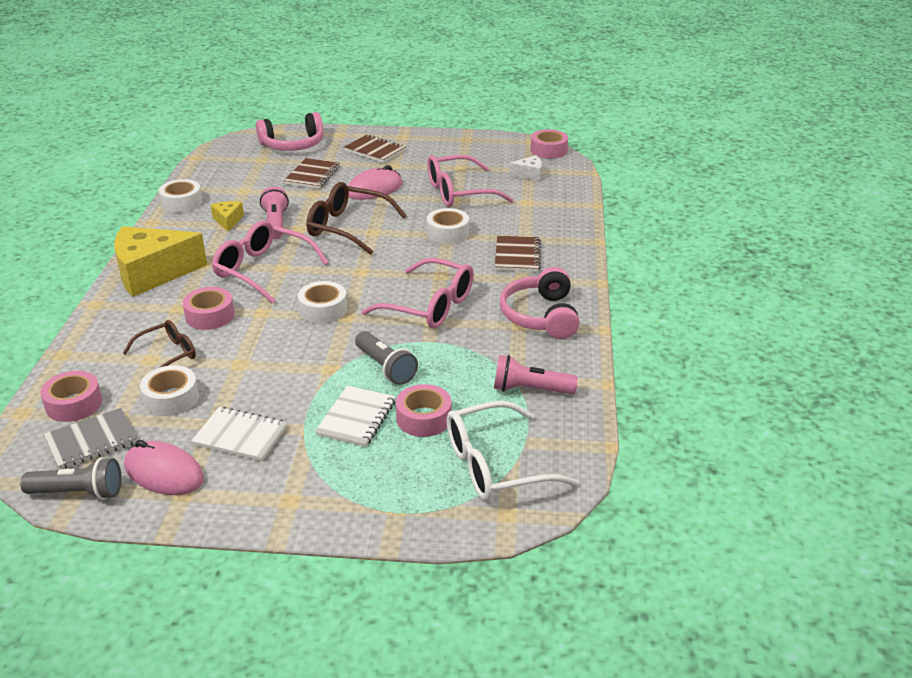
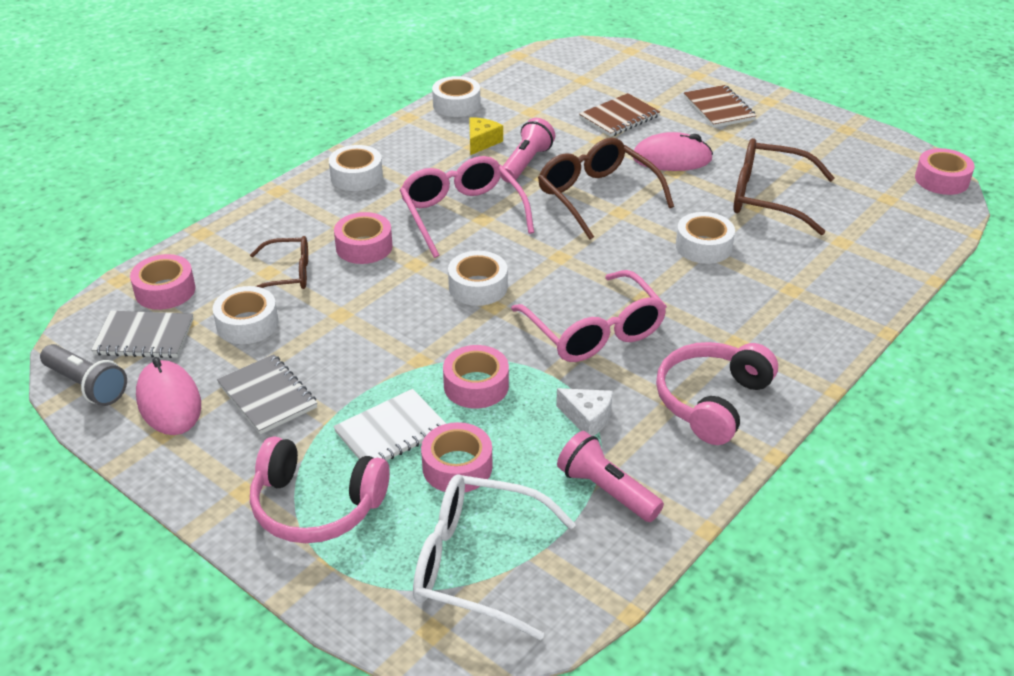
camera: 35 degrees right, 5 degrees up
yellow cheese [114,226,207,297] -> white tape [329,145,383,191]
white notebook [191,407,287,461] -> grey notebook [217,354,317,434]
pink headphones [256,112,324,151] -> pink headphones moved to [250,436,390,543]
grey flashlight [355,331,418,385] -> pink tape [443,345,509,408]
pink glasses [427,155,514,207] -> brown glasses [733,138,834,235]
brown notebook [495,236,541,272] -> none
white cheese [509,155,542,181] -> white cheese moved to [556,388,613,436]

